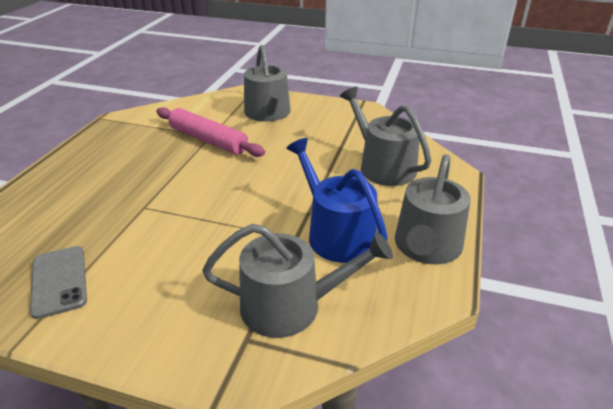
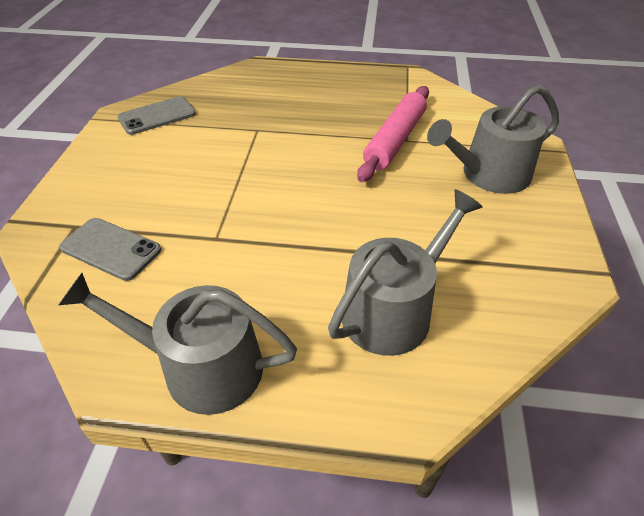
camera: 80 degrees right, 10 degrees up
grey watering can [202,224,393,338] -> grey phone [59,218,161,281]
blue watering can [286,138,388,263] -> none

